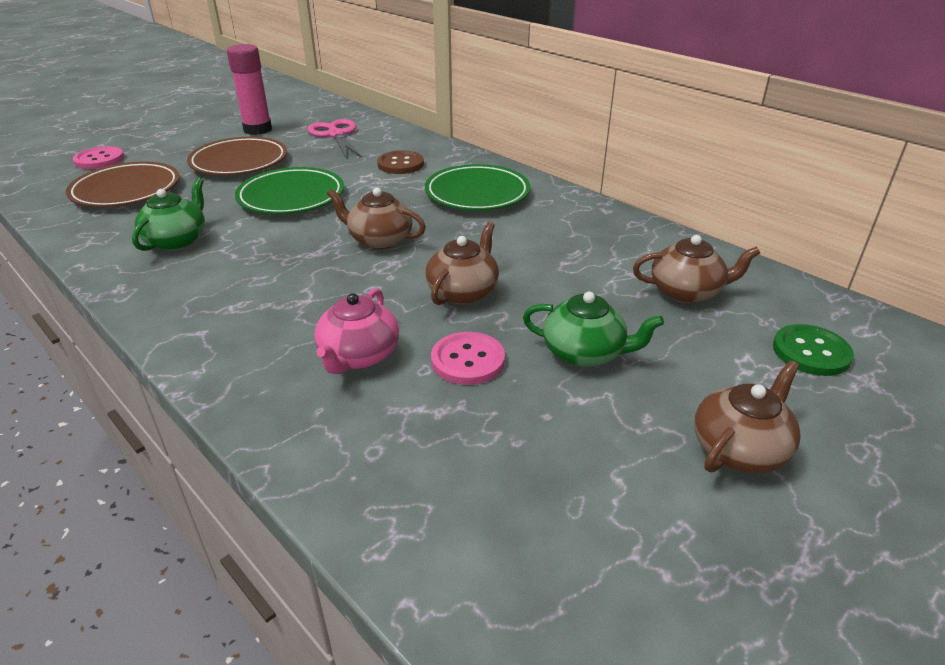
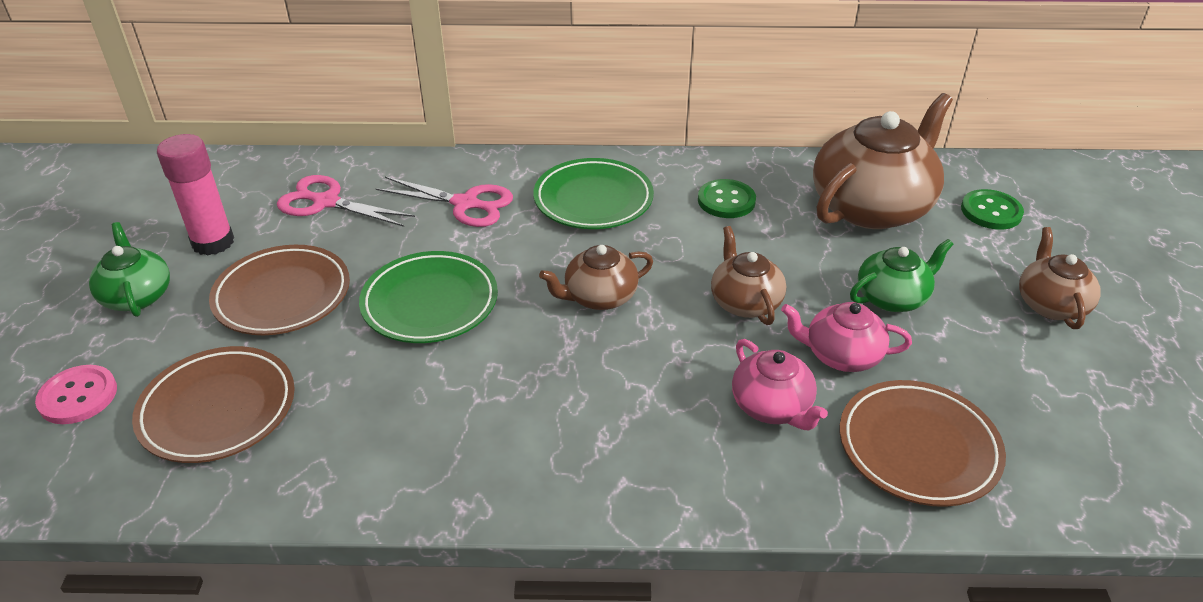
camera: 45 degrees left, 5 degrees up
green teapot [132,178,205,251] -> green teapot moved to [89,222,170,317]
brown button [377,150,424,174] -> pink scissors [376,177,513,227]
pink button [431,332,505,385] -> pink teapot [781,302,912,372]
brown teapot [633,235,760,303] -> brown teapot [813,93,953,229], size x1.89
none -> green button [698,179,756,218]
none -> brown plate [840,380,1006,507]

